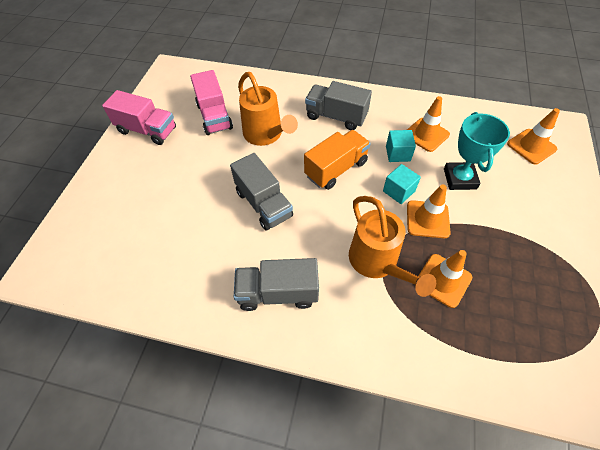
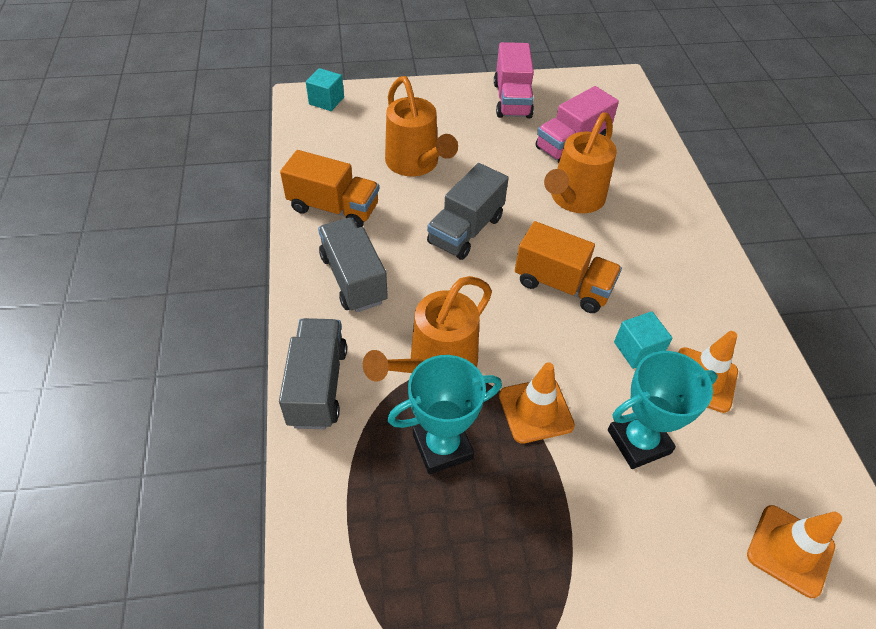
camera: 65 degrees right, 5 degrees down
grey truck [305,81,372,130] -> grey truck moved to [279,318,347,429]
turquoise cube [383,164,421,204] -> turquoise cube moved to [306,68,344,111]
orange traffic cone [415,250,472,308] -> turquoise trophy [387,355,502,475]
none -> orange truck [280,150,379,228]
none -> orange watering can [385,76,458,177]

